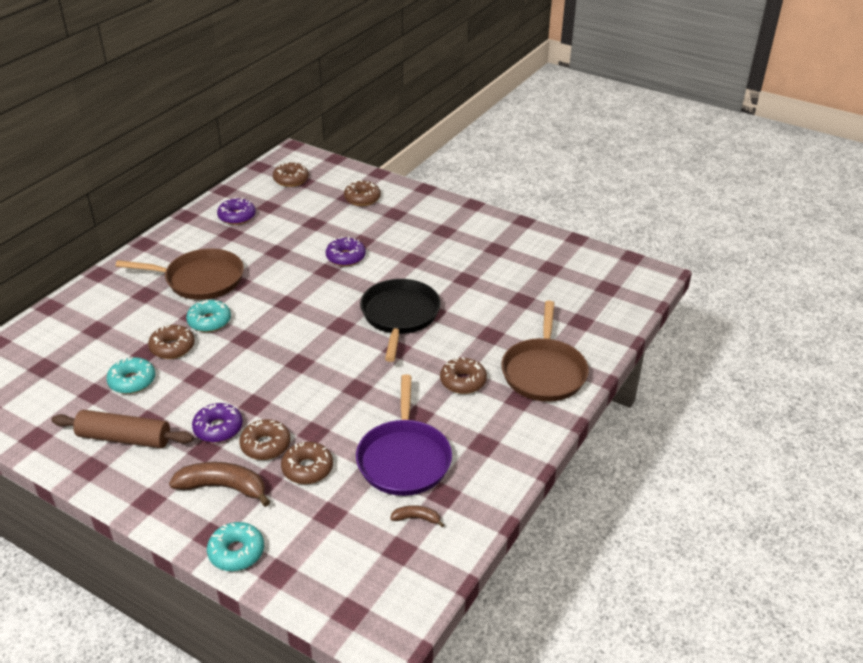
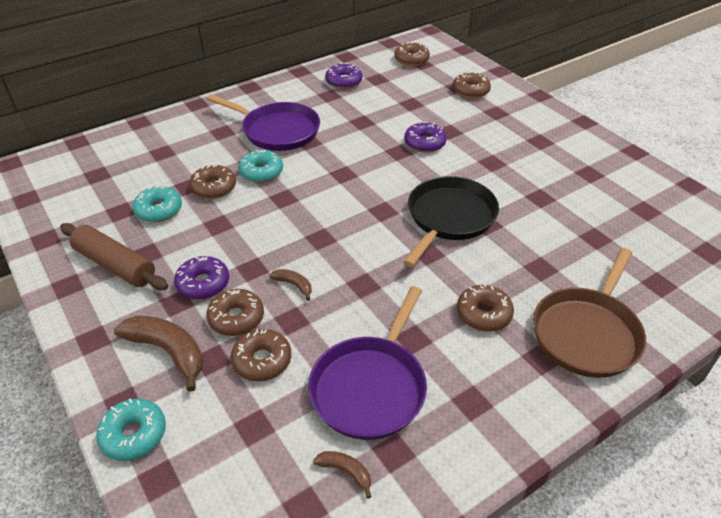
camera: 25 degrees right, 5 degrees up
brown pan [116,249,244,300] -> purple pan [207,94,320,151]
none -> brown banana [269,269,312,301]

